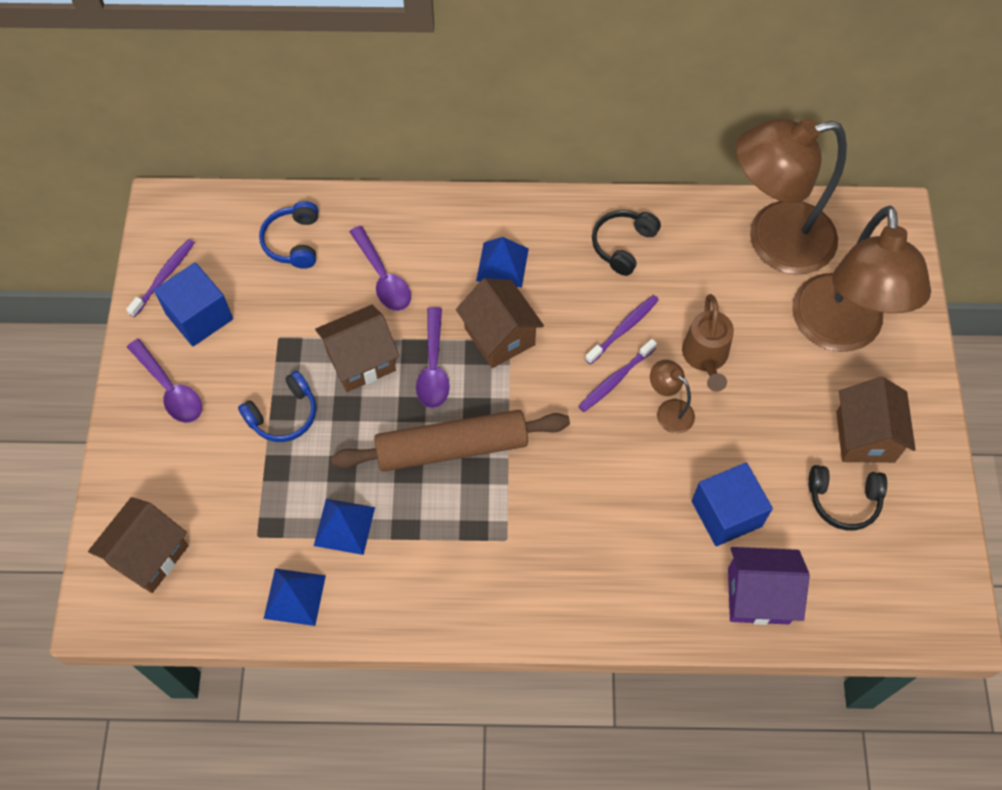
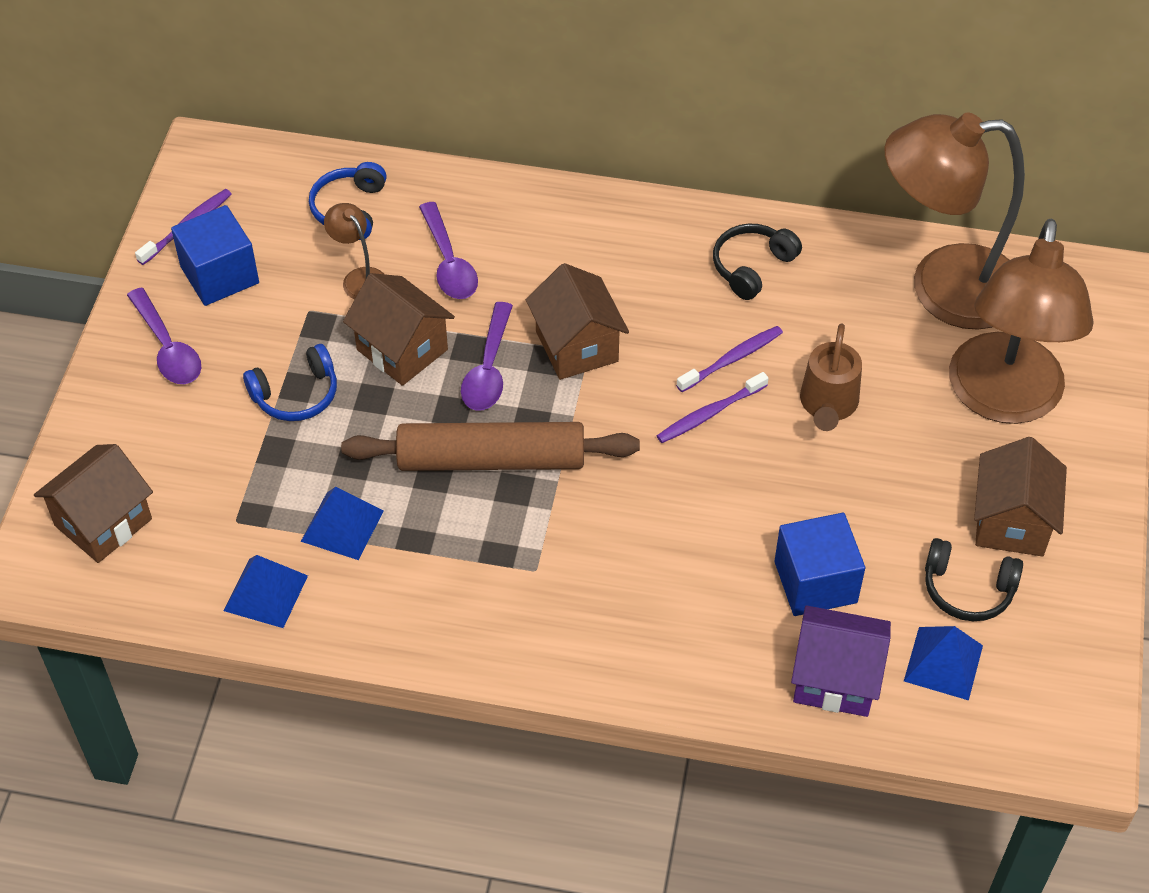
camera: 10 degrees right, 10 degrees down
brown house [315,305,399,392] -> brown house turned 60 degrees clockwise [343,273,455,386]
blue pyramid [476,237,529,287] -> blue pyramid moved to [904,626,983,700]
brown lamp [650,360,695,434] -> brown lamp moved to [324,203,384,300]

